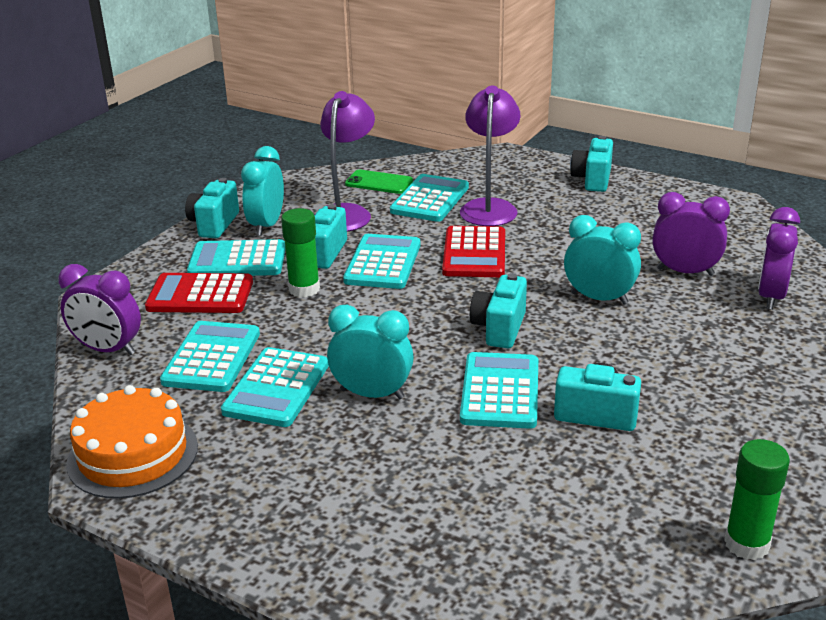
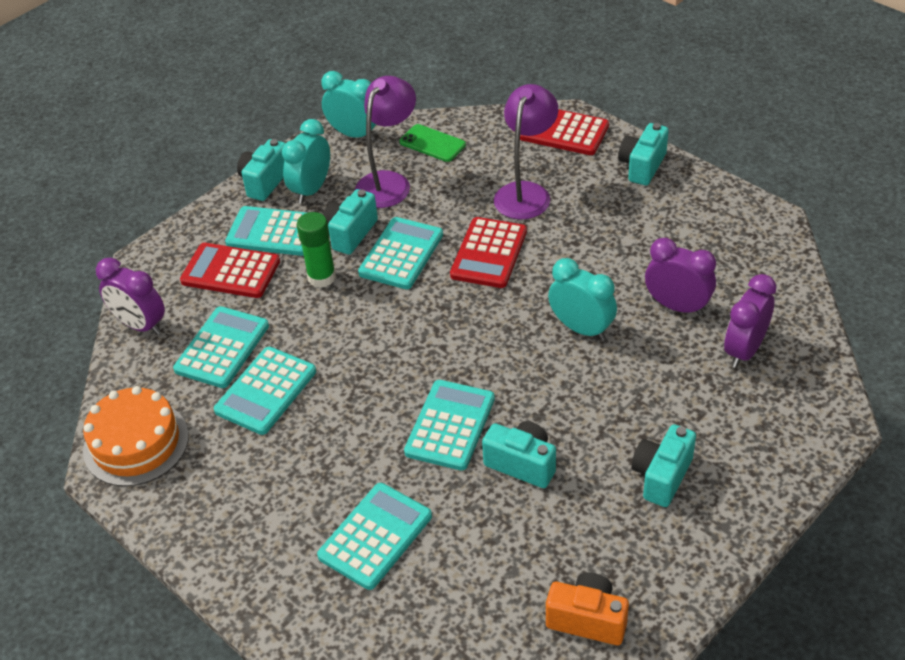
camera: 15 degrees right, 15 degrees up
turquoise clock [327,305,414,399] -> turquoise clock moved to [321,71,377,140]
turquoise calculator [390,174,469,222] -> turquoise calculator moved to [317,483,432,590]
turquoise camera [470,273,527,348] -> turquoise camera moved to [632,424,696,507]
green glue stick [724,439,790,560] -> orange camera [546,573,629,645]
none -> red calculator [520,109,609,155]

